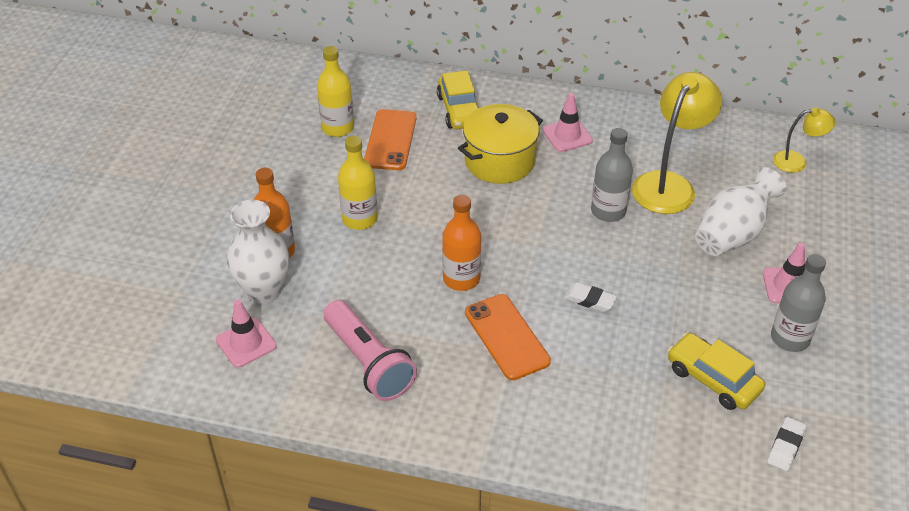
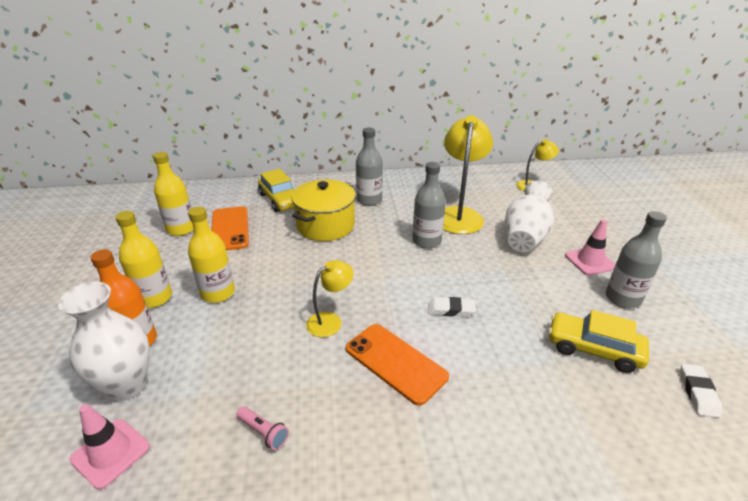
camera: 20 degrees left, 10 degrees down
pink flashlight [323,300,417,401] -> pink flashlight [236,406,289,450], size x0.42
orange bottle [442,195,481,291] -> yellow lamp [306,260,353,337]
pink traffic cone [543,93,593,152] -> grey bottle [356,128,383,206]
none -> yellow bottle [115,211,172,308]

